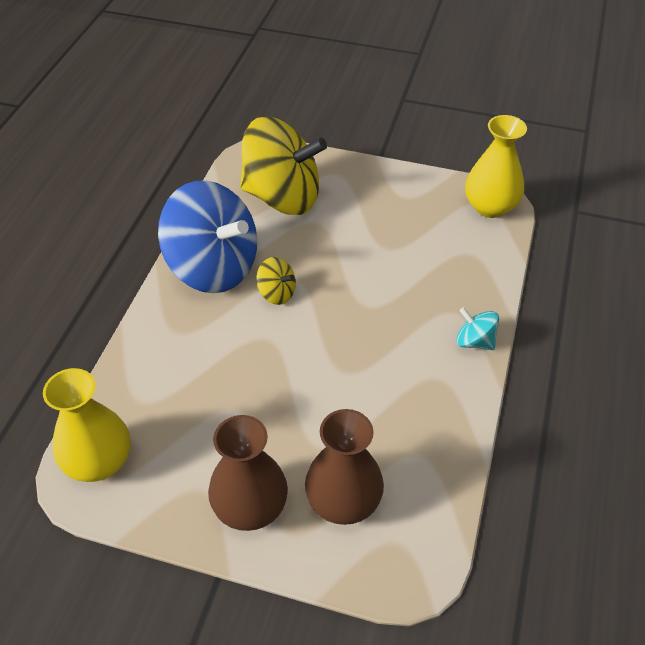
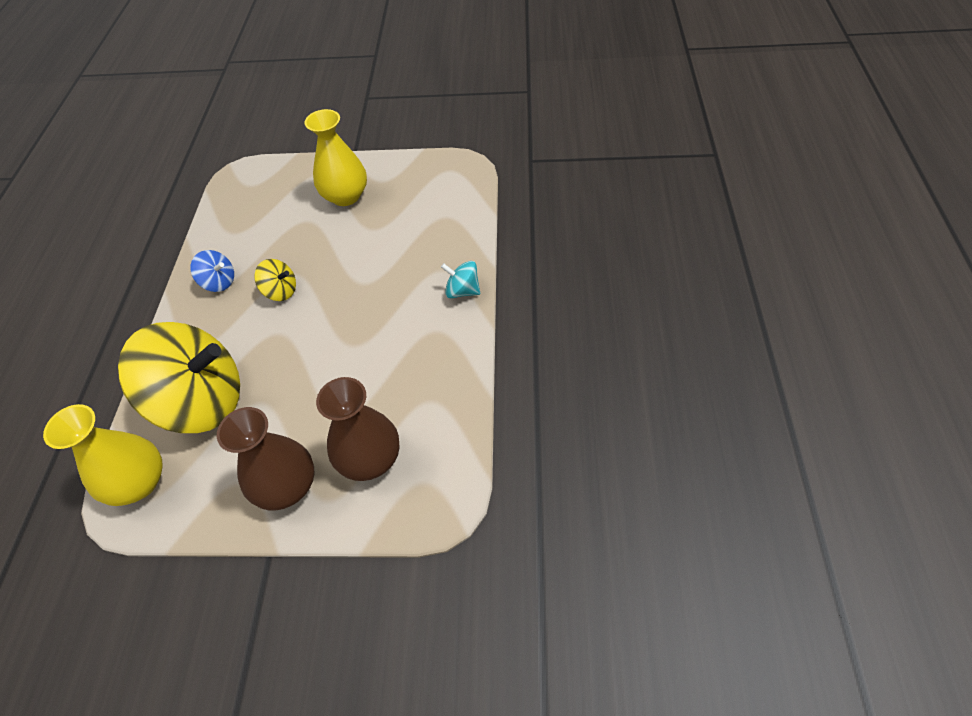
camera: 10 degrees left, 5 degrees up
blue spinning top [158,180,257,293] -> blue spinning top [191,250,234,292], size x0.42
yellow spinning top [240,117,327,215] -> yellow spinning top moved to [118,322,240,433]
yellow vase [465,115,527,218] -> yellow vase moved to [304,109,367,206]

